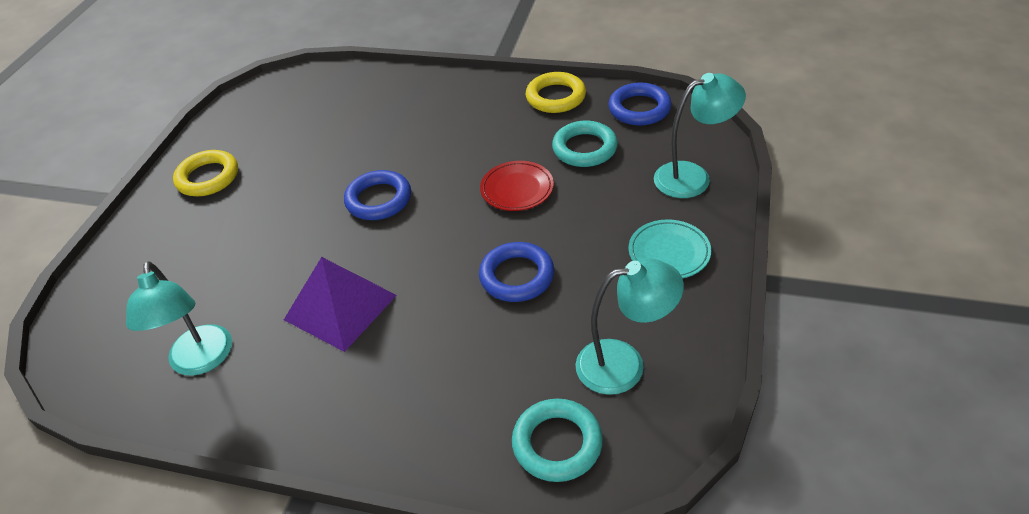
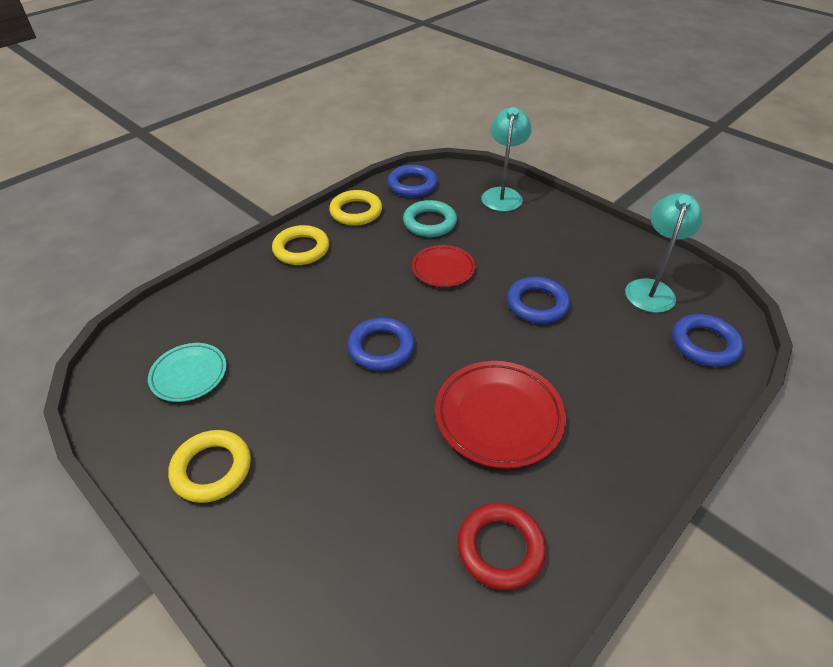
camera: 65 degrees left, 0 degrees up
turquoise lamp [126,261,232,376] -> red ring [457,502,546,590]
purple pyramid [284,257,397,352] -> red plate [435,361,566,469]
turquoise ring [512,399,603,482] -> blue ring [672,314,743,367]
turquoise plate [629,220,711,278] -> turquoise plate moved to [148,343,227,402]
none -> yellow ring [272,225,329,265]

